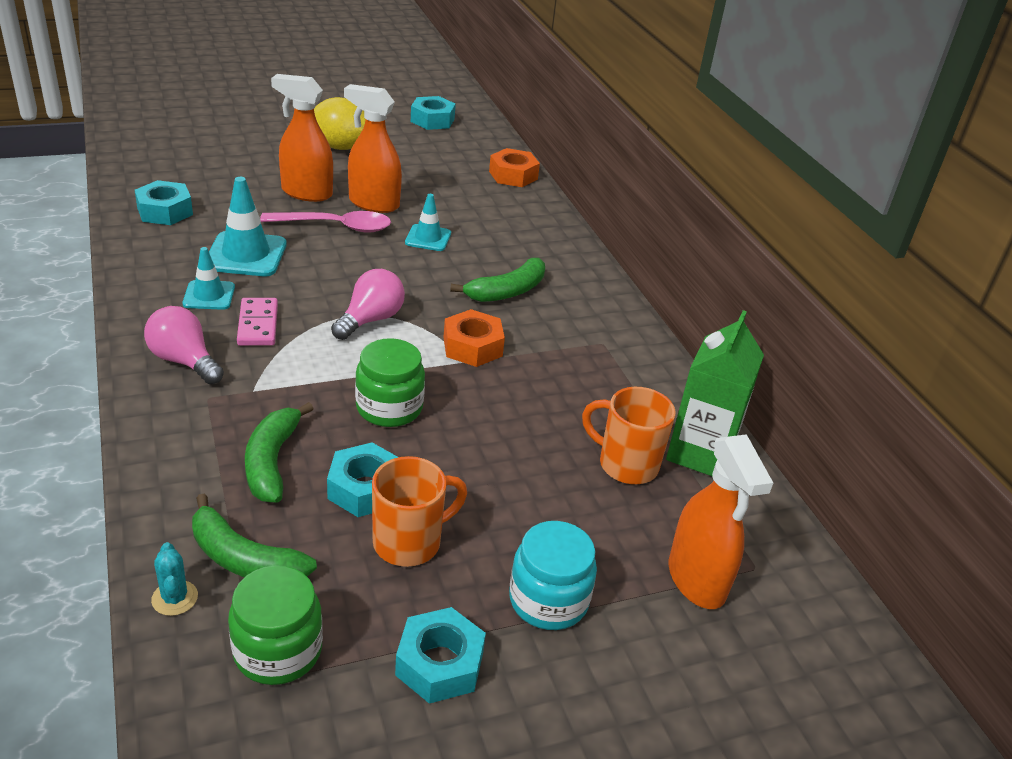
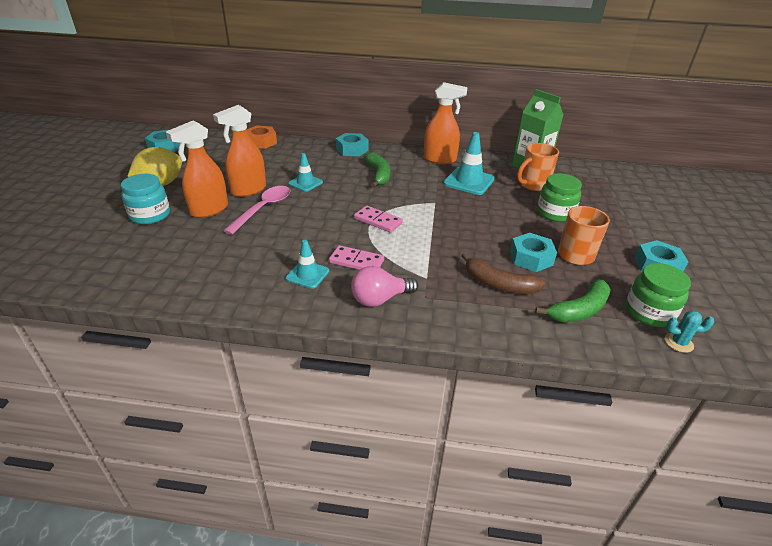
camera: 60 degrees left, 0 degrees up
turquoise nut [135,180,193,225] -> turquoise nut moved to [336,133,368,156]
turquoise cactus [151,542,198,616] -> turquoise cactus moved to [665,311,714,353]
turquoise traffic cone [209,177,287,276] -> turquoise traffic cone moved to [443,132,495,195]
green banana [245,402,314,503] -> brown banana [461,252,546,294]
pink light bulb [331,269,405,340] -> pink domino [354,206,403,233]
green jar [355,338,425,427] -> green jar moved to [537,174,582,222]
orange nut [444,309,505,367] -> none
turquoise jar [509,521,597,630] -> turquoise jar moved to [121,174,170,224]
orange spray bottle [669,434,773,609] -> orange spray bottle moved to [424,82,468,164]

